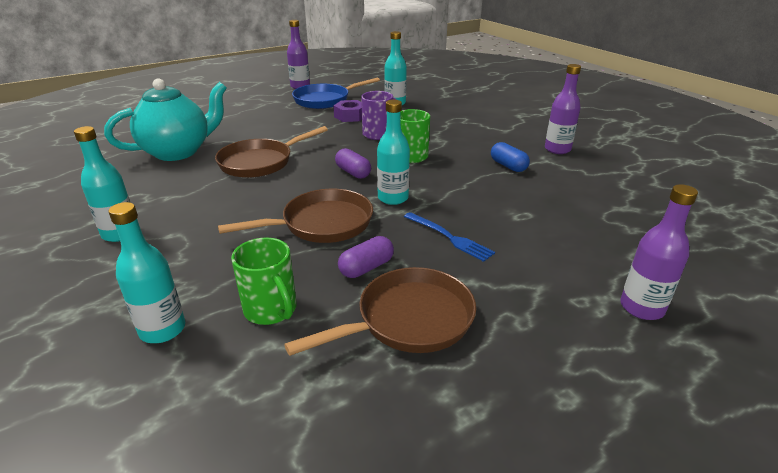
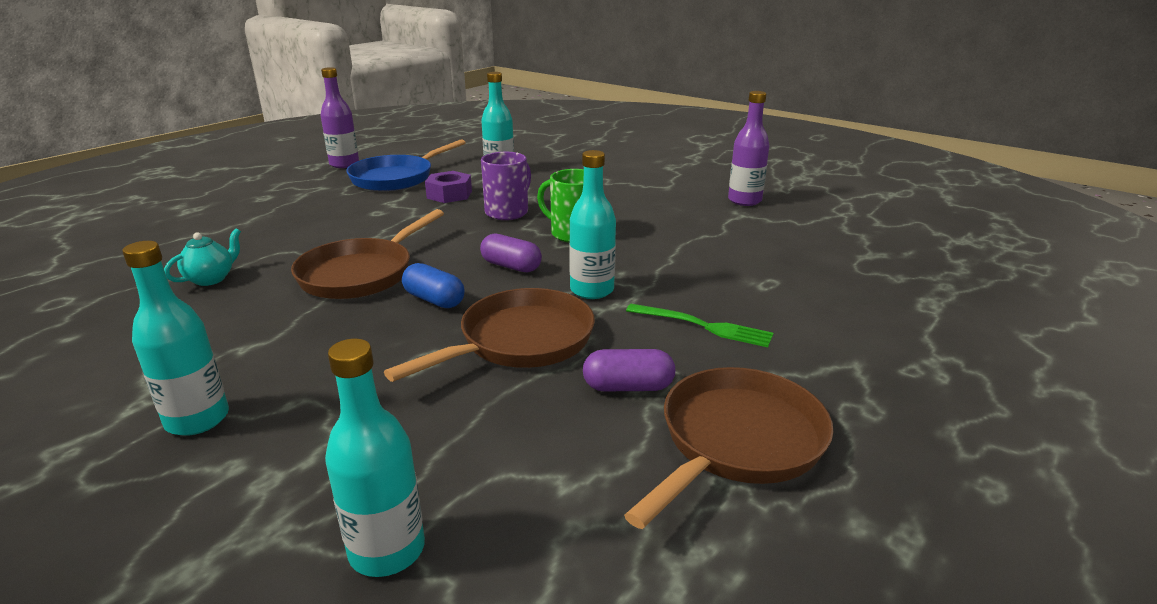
camera: 20 degrees left, 5 degrees down
turquoise teapot [104,78,227,161] -> turquoise teapot [164,228,241,286], size x0.42
green mug [231,237,297,325] -> none
purple capsule [338,236,394,278] -> purple capsule turned 60 degrees clockwise [583,349,675,391]
blue fork [404,212,495,262] -> green fork [626,304,773,347]
blue capsule [491,142,530,172] -> blue capsule moved to [402,263,464,308]
purple bottle [620,184,698,320] -> none

